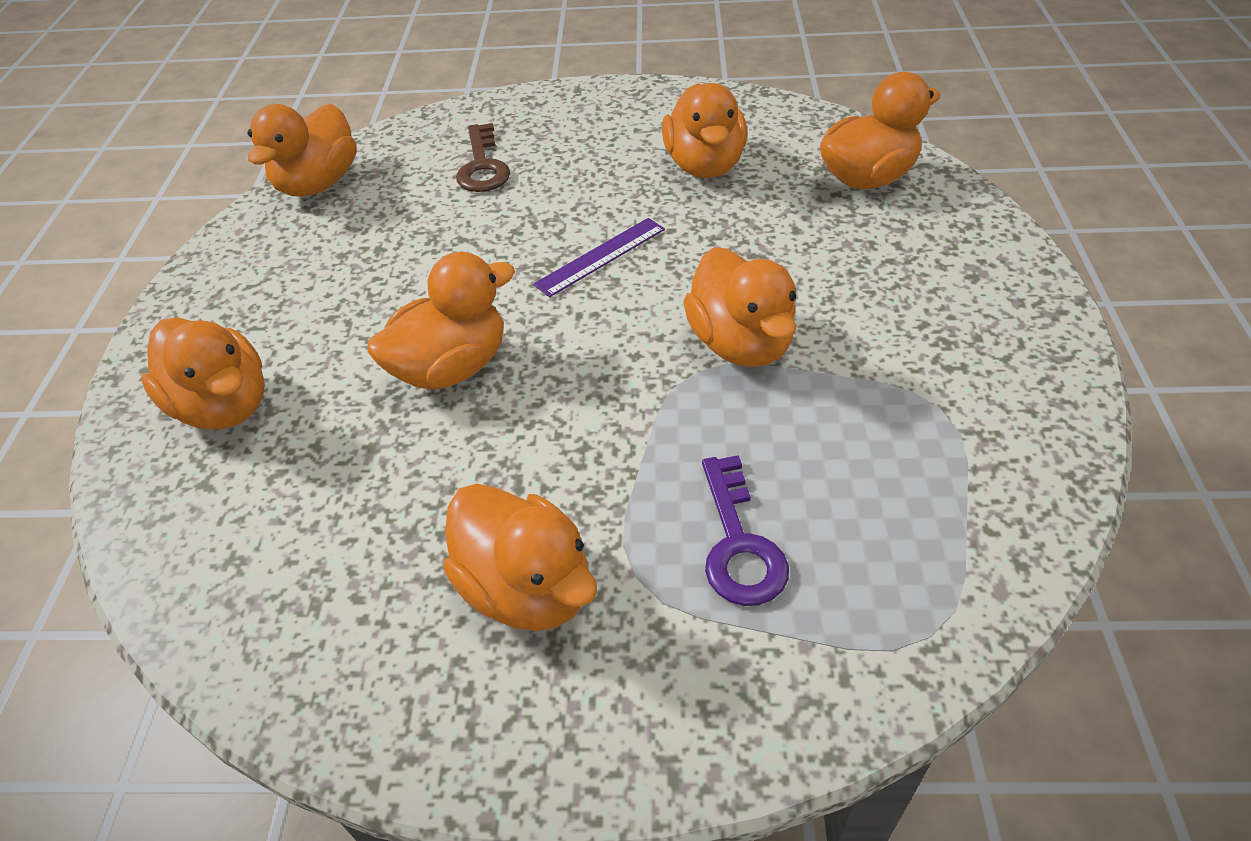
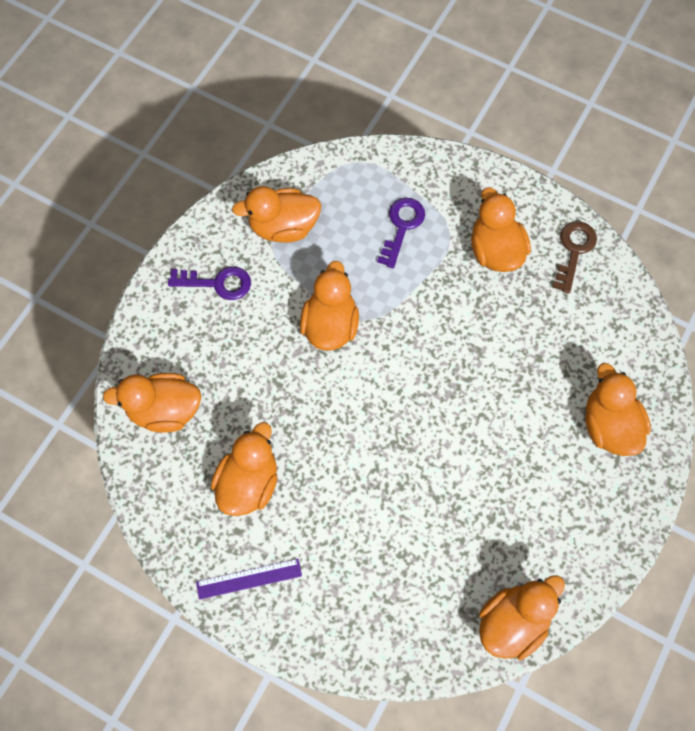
camera: 155 degrees left, 20 degrees up
orange duck [367,252,515,390] -> orange duck moved to [232,186,321,243]
brown key [456,123,510,192] -> brown key moved to [552,221,597,293]
purple ruler [533,218,665,297] -> purple ruler moved to [196,559,302,600]
none -> purple key [168,267,251,300]

